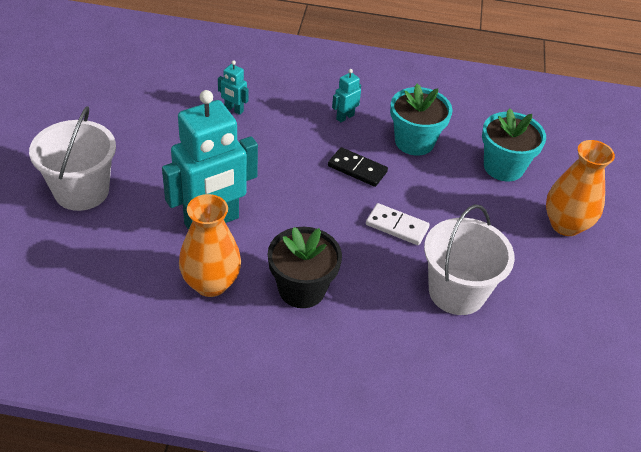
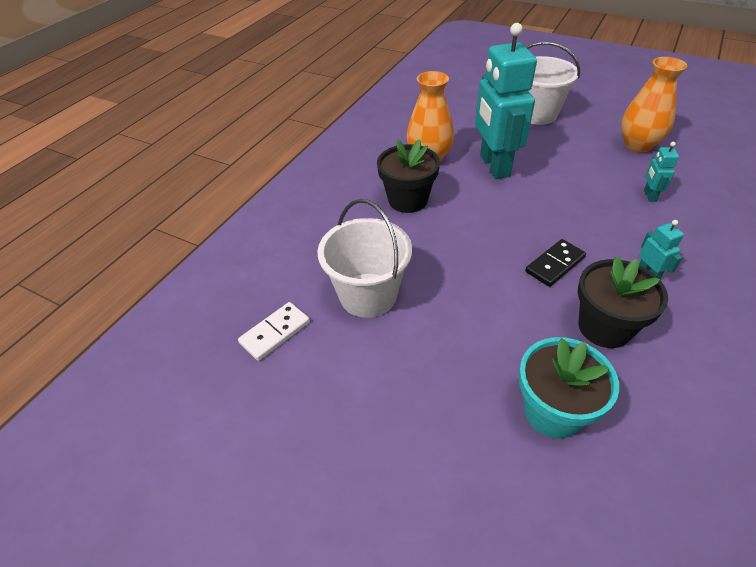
camera: 115 degrees right, 0 degrees up
turquoise robot [218,60,248,115] -> turquoise robot turned 45 degrees counterclockwise [644,142,679,202]
white domino [366,203,430,245] -> white domino moved to [238,302,310,361]
turquoise flower pot [390,83,452,156] -> black flower pot [578,257,668,348]
orange vase [546,140,615,236] -> orange vase moved to [621,57,687,152]

